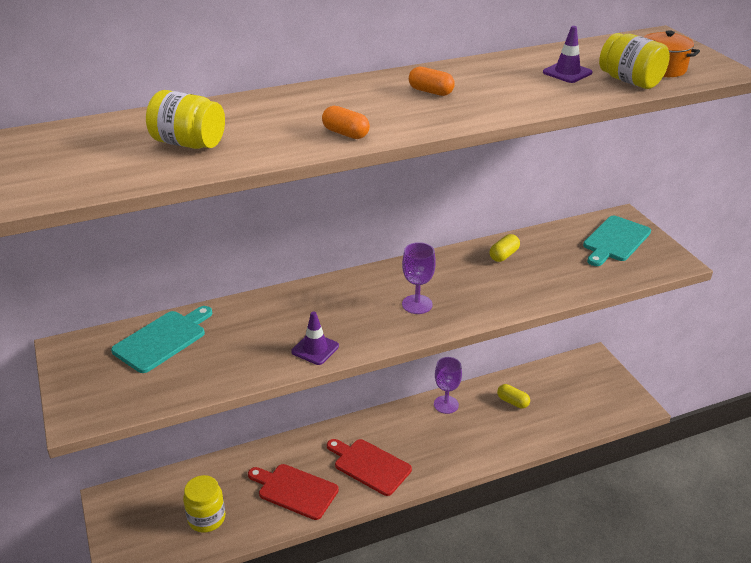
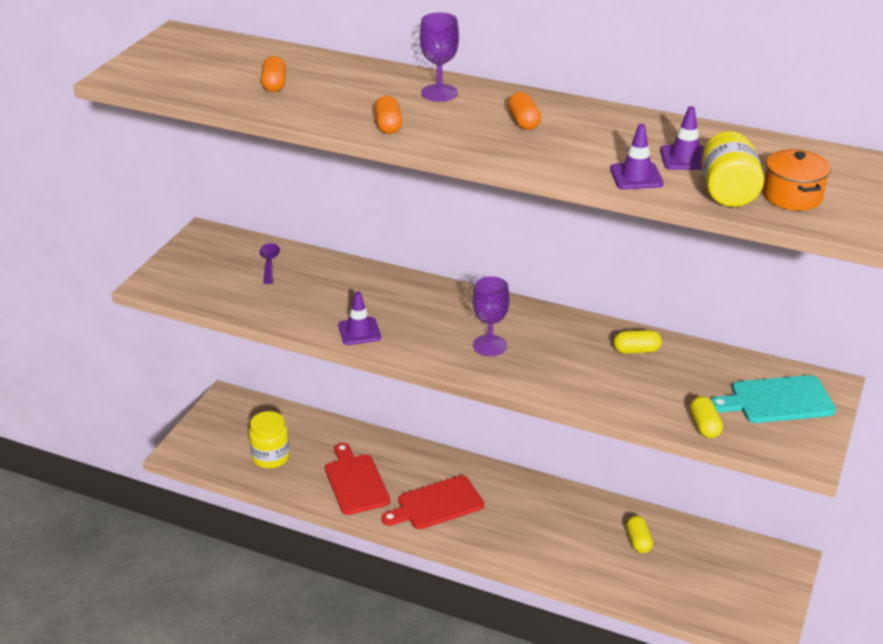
camera: 45 degrees right, 0 degrees up
turquoise cutting board [111,306,212,373] -> purple spoon [260,243,280,284]
yellow jar [146,90,225,149] -> orange capsule [261,56,286,92]
red cutting board [327,439,412,496] -> red cutting board turned 105 degrees counterclockwise [381,475,484,529]
purple goblet [434,357,462,414] -> purple goblet moved to [420,12,459,102]
none -> purple traffic cone [610,124,664,189]
none -> yellow capsule [690,396,723,438]

